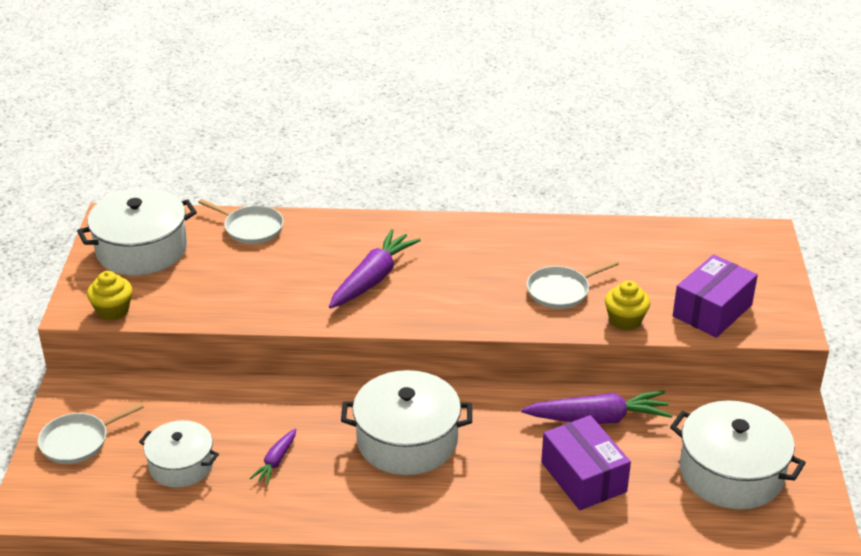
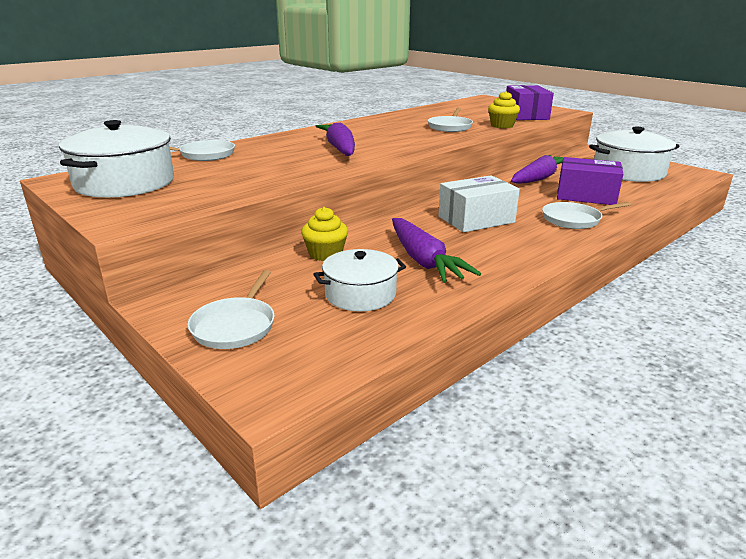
camera: 45 degrees left, 10 degrees down
yellow cupcake [87,271,132,320] -> yellow cupcake moved to [301,207,348,261]
purple carrot [249,428,296,485] -> purple carrot [392,218,481,283], size x1.92
white pot [341,370,472,475] -> white box [438,175,520,232]
none -> white pan [542,202,631,229]

